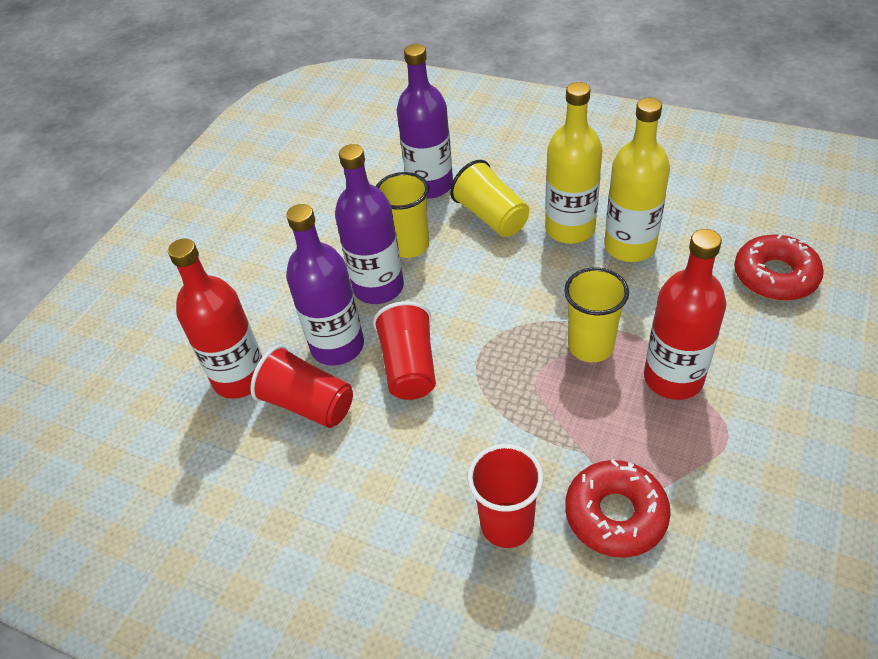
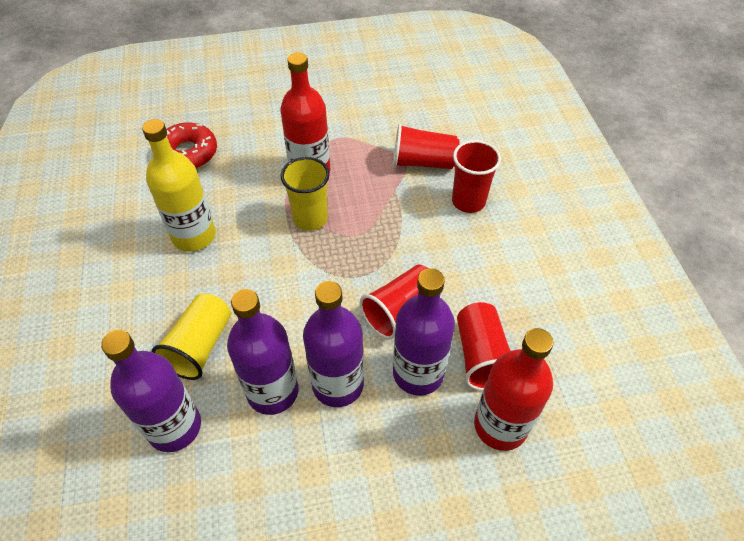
camera: 130 degrees left, 5 degrees up
yellow cup [376,172,429,258] -> purple bottle [227,289,299,415]
yellow bottle [545,82,603,244] -> none
red donut [565,460,671,558] -> red cup [393,124,459,169]

